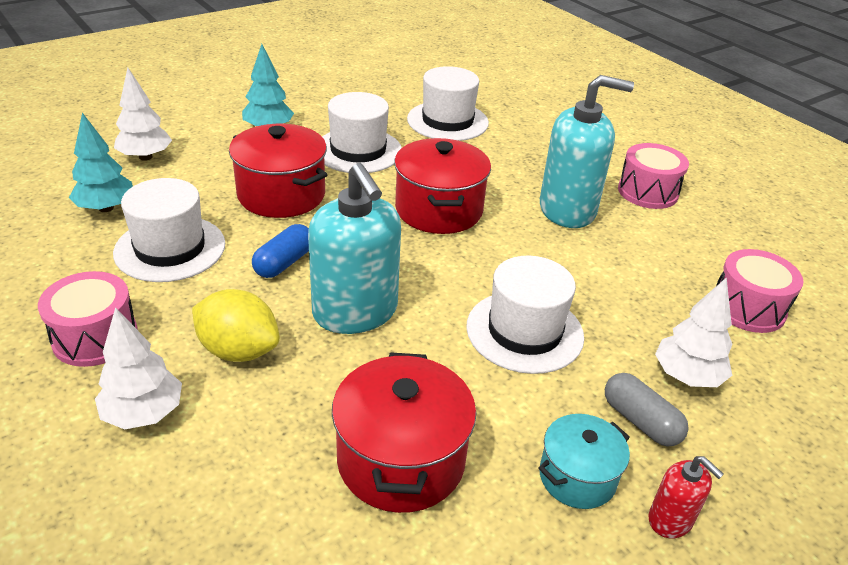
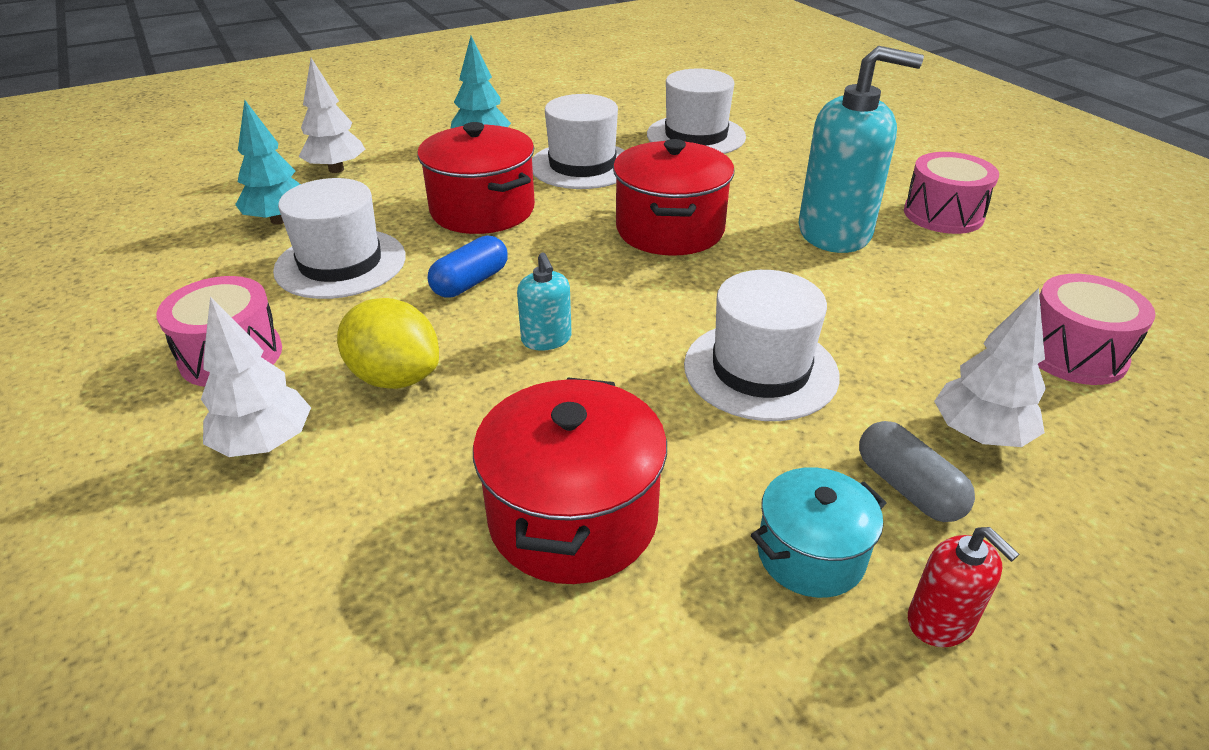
camera: 10 degrees right, 0 degrees up
turquoise soap dispenser [308,163,401,334] -> turquoise soap dispenser [517,253,572,351], size x0.47

